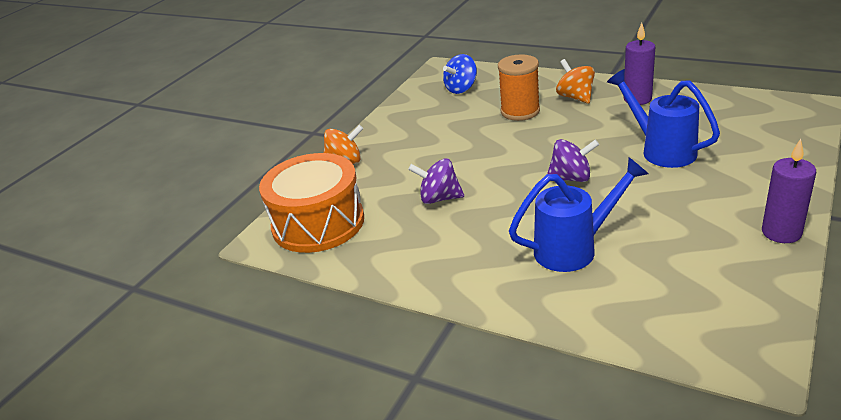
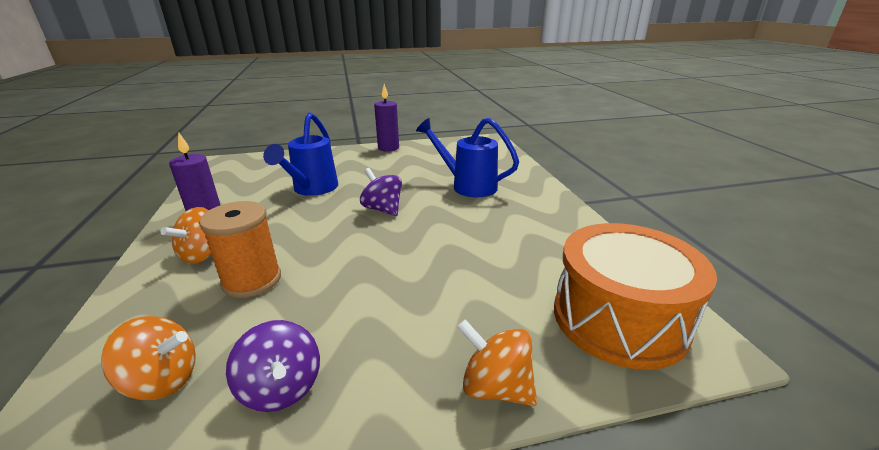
camera: 135 degrees left, 5 degrees down
purple spinning top [408,158,464,204] -> purple spinning top moved to [226,320,320,412]
blue spinning top [443,54,477,94] -> orange spinning top [101,316,196,400]

